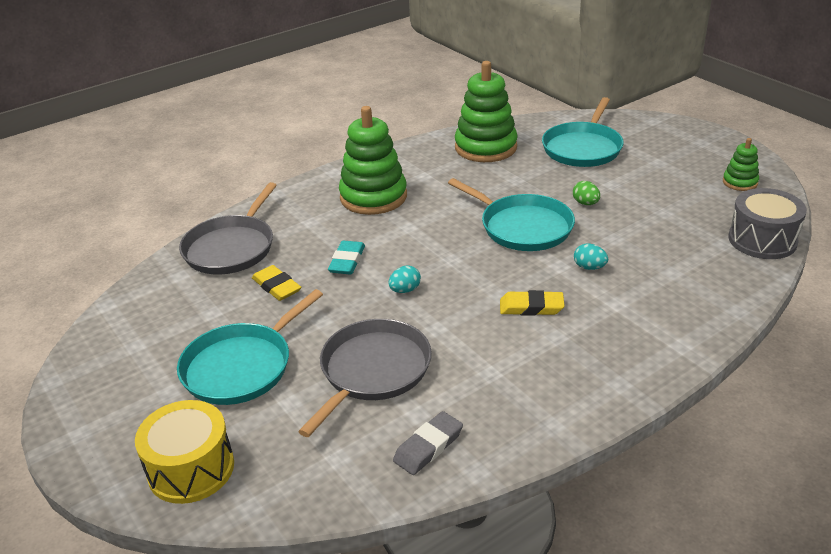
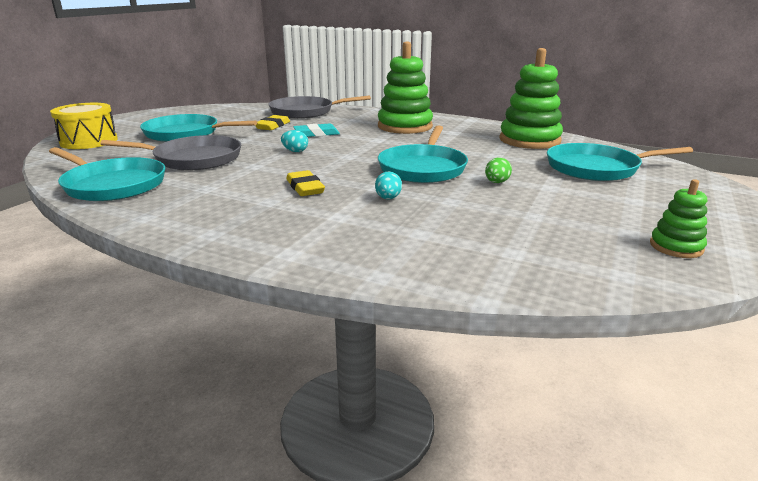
camera: 60 degrees right, 10 degrees down
grey eraser [393,411,463,475] -> turquoise pan [49,147,165,201]
grey drum [728,188,807,259] -> none

